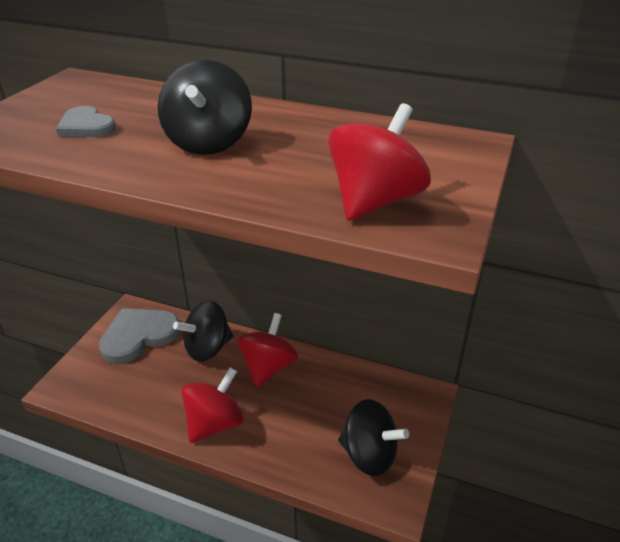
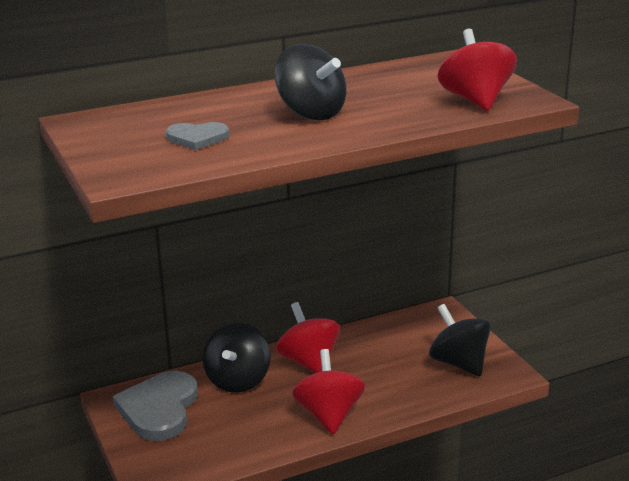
camera: 45 degrees left, 10 degrees down
black spinning top [338,399,409,476] -> black spinning top turned 105 degrees counterclockwise [429,304,491,377]

